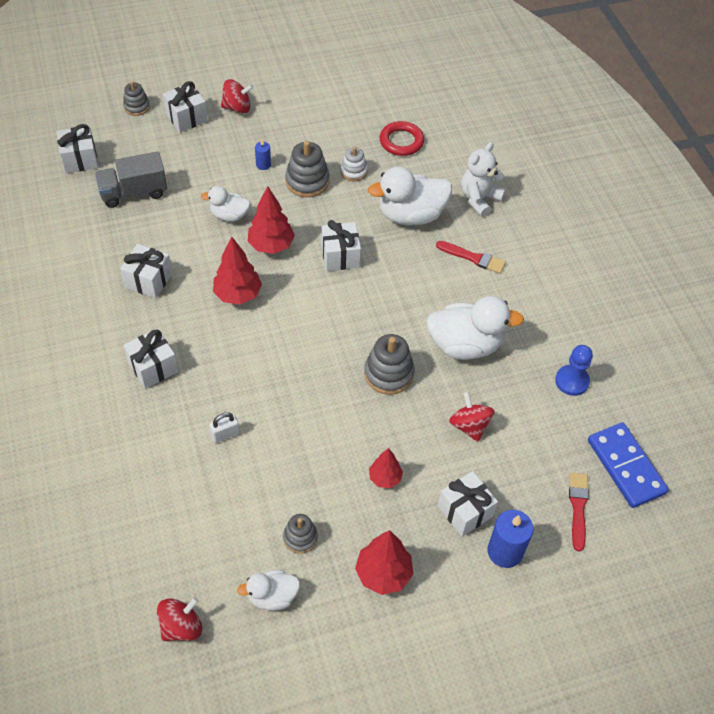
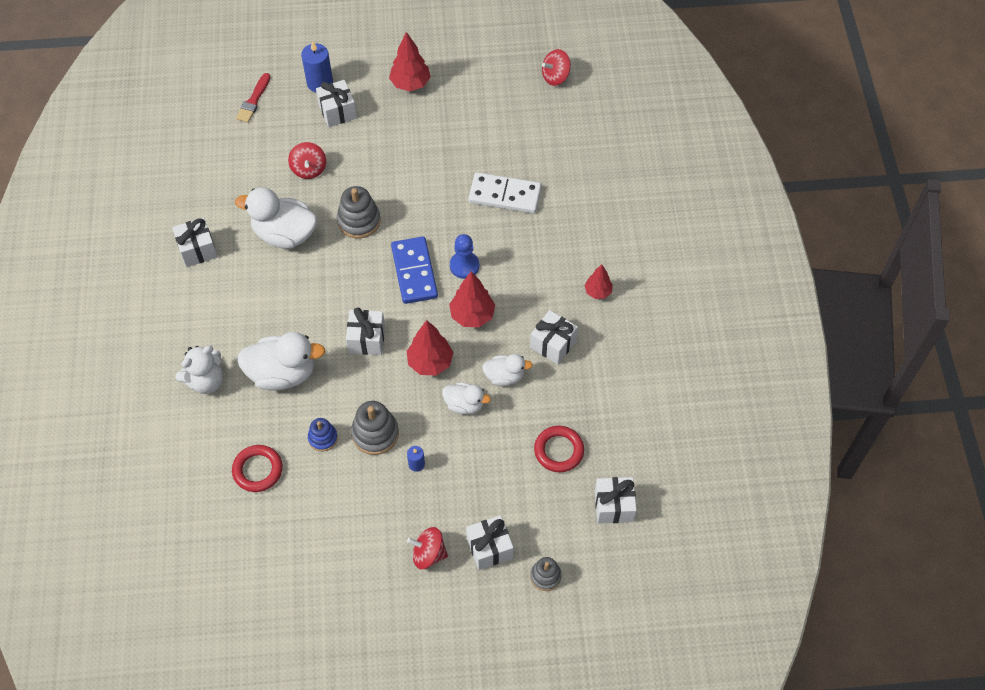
camera: 165 degrees left, 5 degrees up
grey truck [95,151,167,208] -> red ring [534,426,584,472]
white gift [123,329,178,389] -> white gift moved to [172,217,218,267]
white padlock [209,412,240,443] -> white domino [468,172,542,213]
white duck [237,570,300,611] -> white duck moved to [482,354,533,386]
grey stacking toy [283,514,318,554] -> none
white stacking toy [340,147,368,181] -> blue stacking toy [308,418,338,451]
red tree [369,448,403,488] -> red tree moved to [584,264,613,299]
red brush [436,241,506,274] -> none
blue pawn [555,345,593,396] -> blue pawn moved to [450,234,479,279]
blue domino [588,422,669,508] -> blue domino moved to [391,237,438,304]

